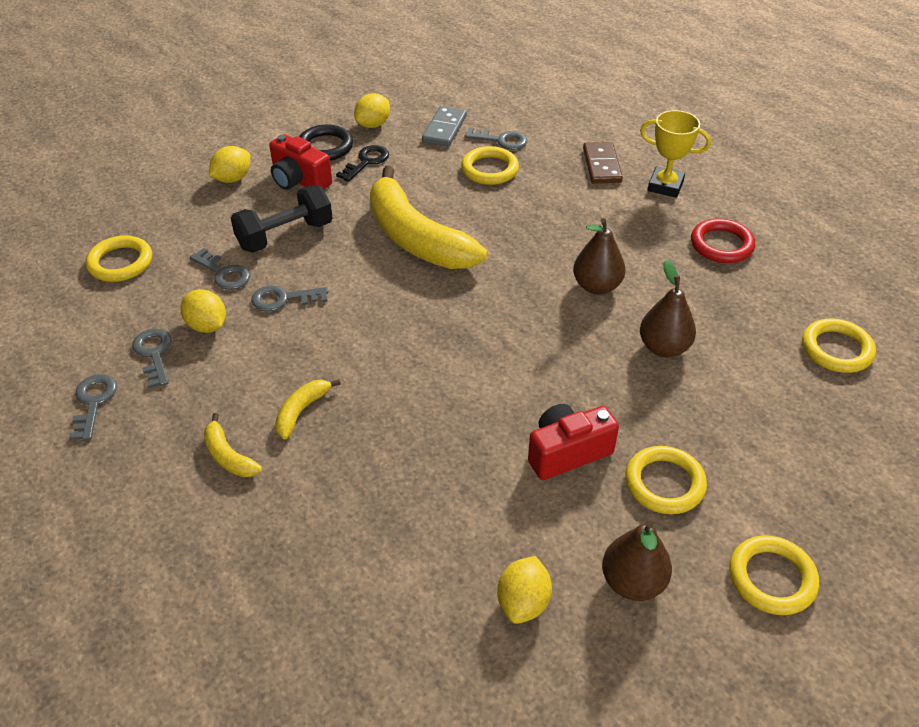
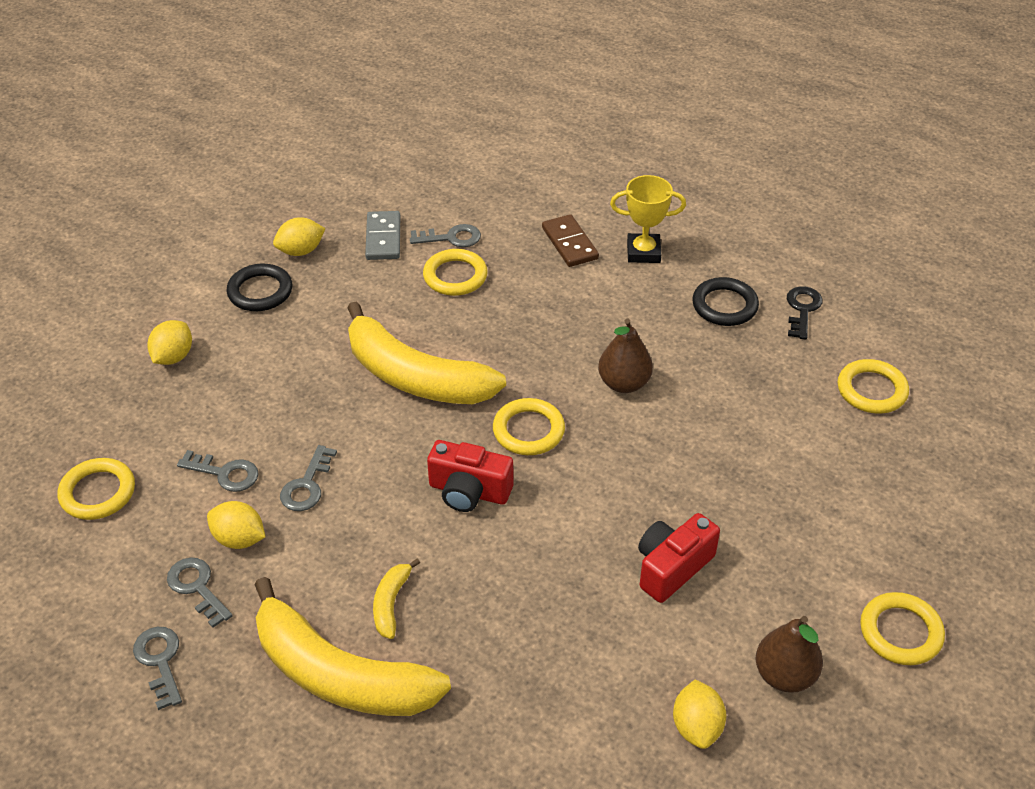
camera: 20 degrees left, 0 degrees up
yellow banana [204,413,262,477] -> yellow banana [255,577,451,716], size x2.37
black dumbbell [231,185,333,253] -> none
grey key [251,285,328,312] -> grey key turned 45 degrees counterclockwise [280,445,337,511]
red camera [269,134,332,190] -> red camera moved to [427,440,513,512]
black key [336,145,389,182] -> black key moved to [787,286,823,340]
yellow lemon [354,93,390,128] -> yellow lemon turned 45 degrees clockwise [273,217,326,256]
yellow ring [625,446,707,514] -> yellow ring moved to [493,398,565,455]
brown pear [640,260,696,357] -> none
red ring [691,218,755,263] -> black ring [692,277,759,326]

